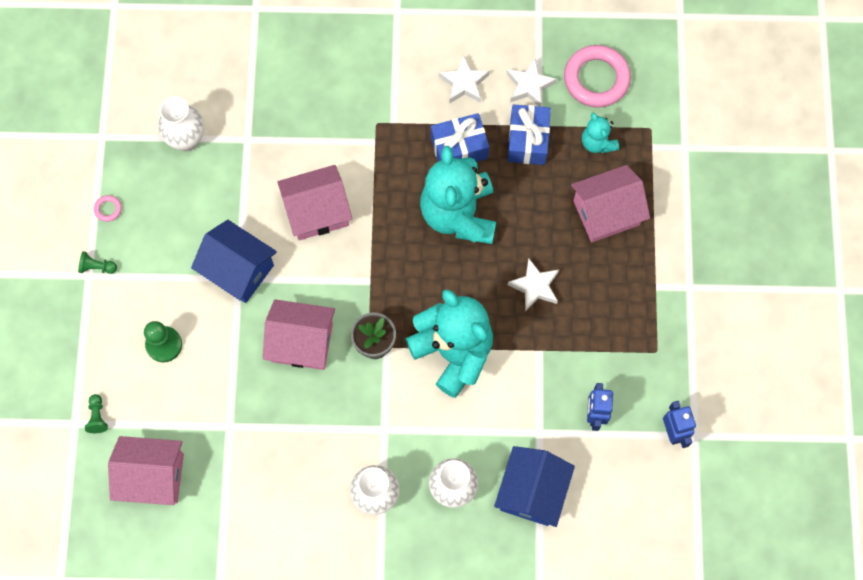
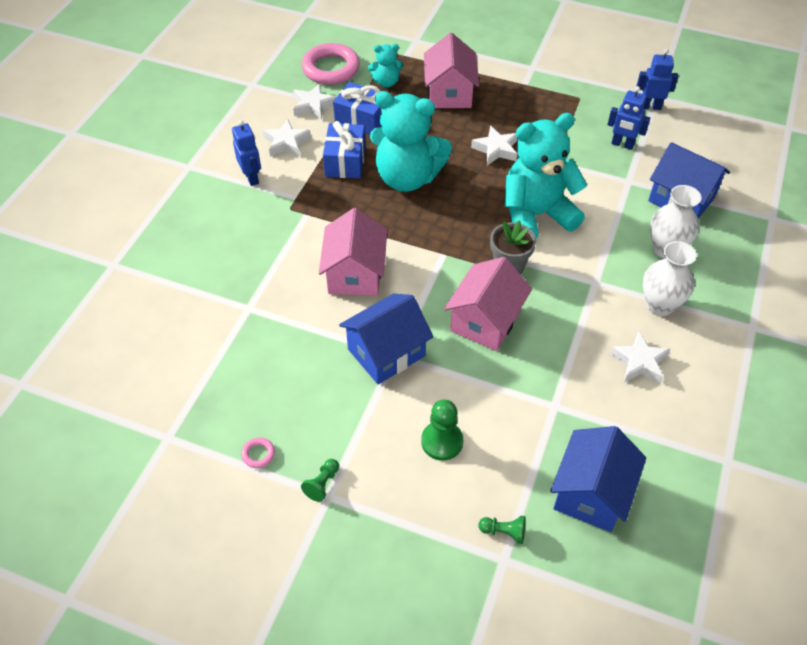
camera: 70 degrees left, 20 degrees down
pink house [108,436,184,505] -> blue house [550,426,646,532]
white vase [158,96,204,151] -> none
none -> blue robot [232,120,261,186]
none -> white star [610,332,670,384]

